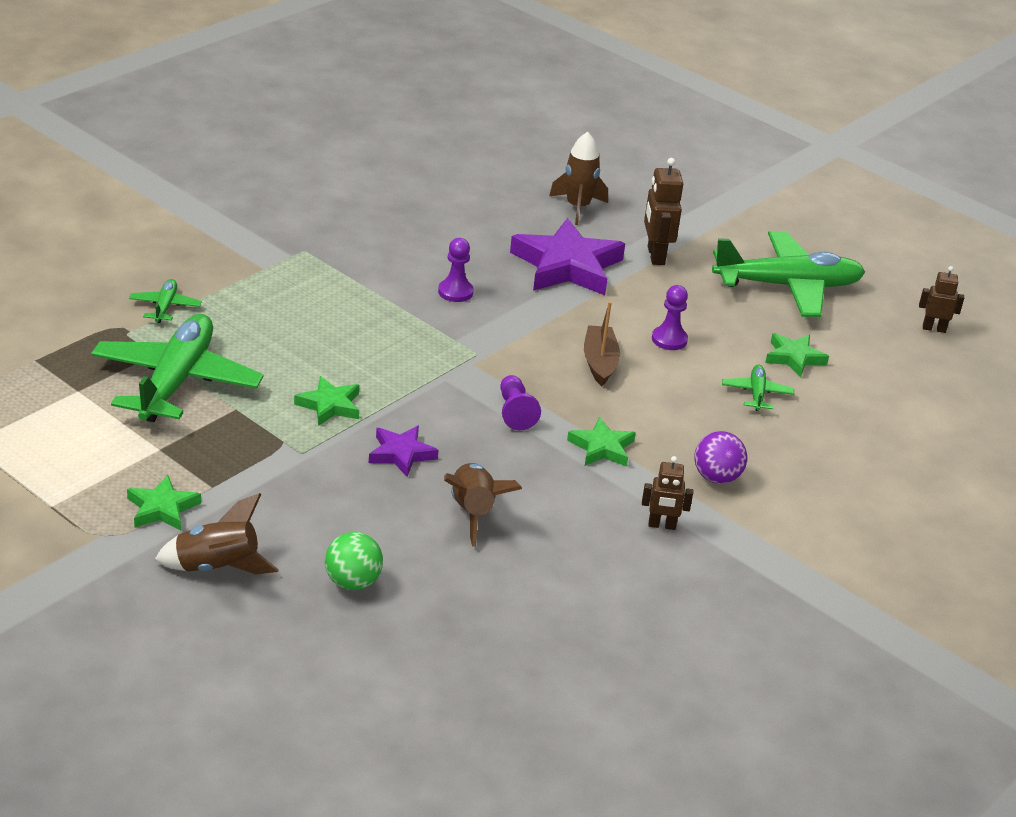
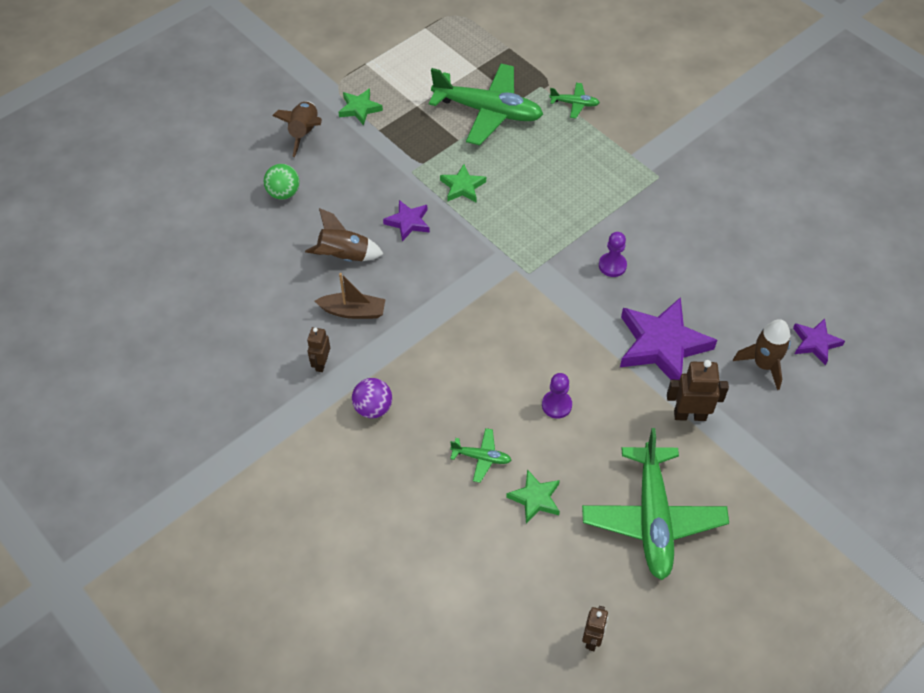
camera: 100 degrees right, 20 degrees up
purple pawn [500,375,541,430] -> none
green star [567,417,636,467] -> none
brown boat [584,301,620,386] -> brown boat moved to [315,273,386,319]
none -> purple star [793,318,845,365]

